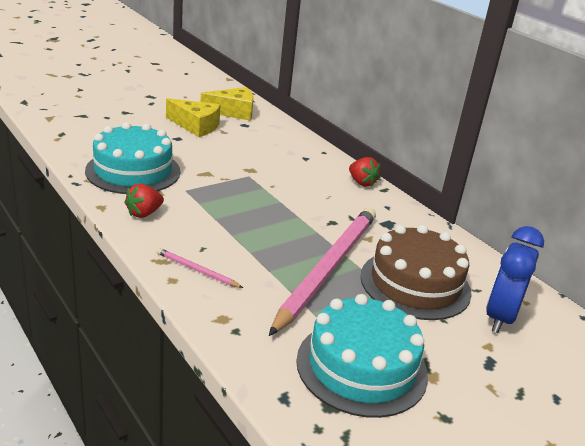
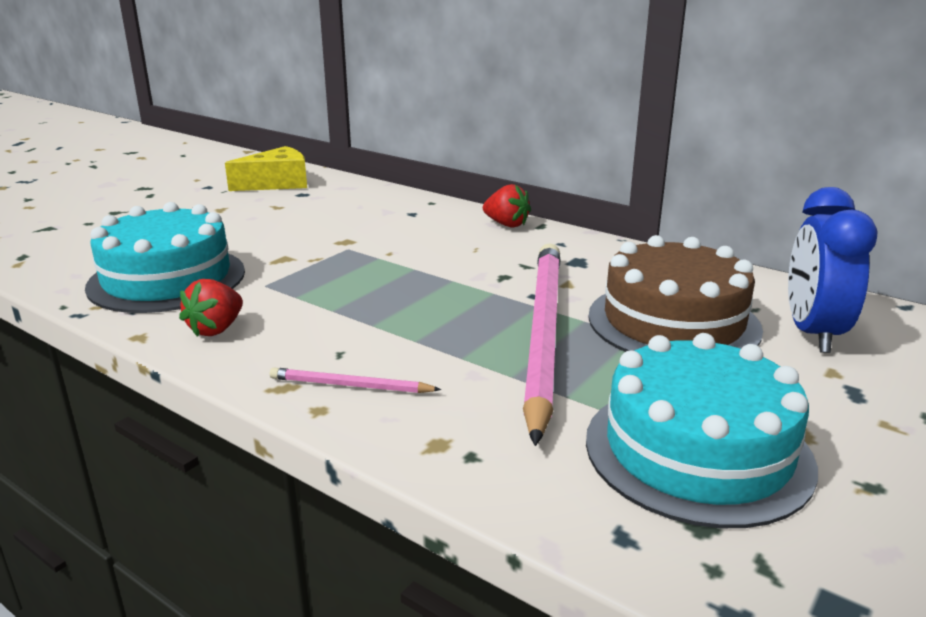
camera: 15 degrees left, 5 degrees down
yellow cheese [166,98,220,137] -> none

